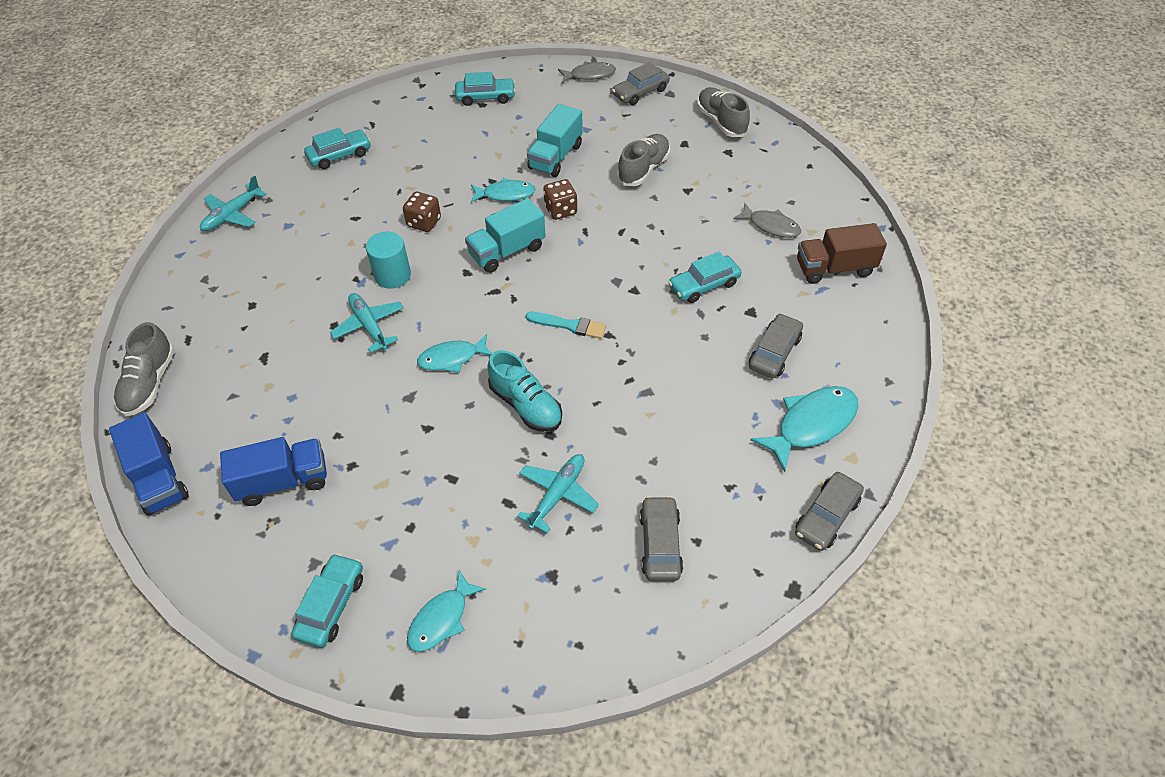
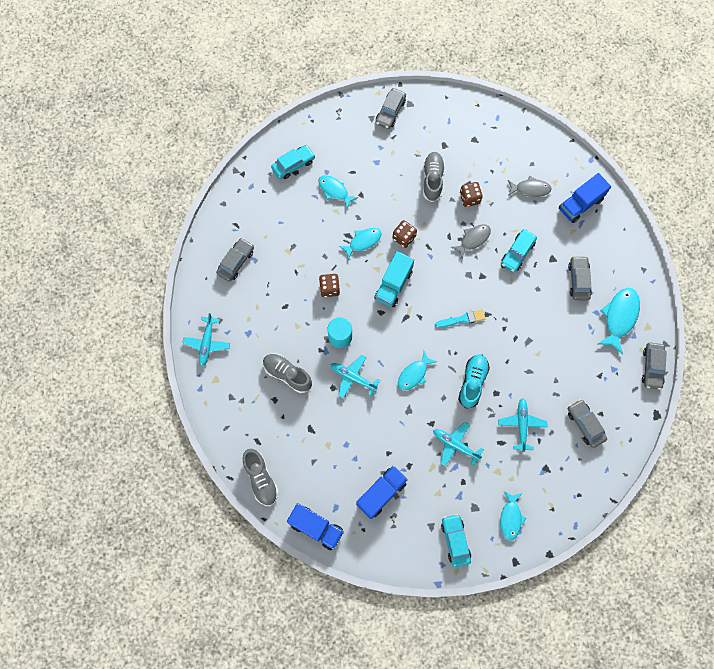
camera: 30 degrees left, 20 degrees up
turquoise car [304,128,371,169] -> grey car [216,238,254,282]
turquoise shoe [487,350,562,432] -> turquoise shoe turned 90 degrees counterclockwise [458,355,490,409]
turquoise truck [527,104,583,177] -> none
grey fish [558,61,616,83] -> grey fish moved to [451,224,491,259]
grey shoe [697,87,750,137] -> grey shoe moved to [263,353,312,393]
brown truck [797,223,887,284] -> blue truck [559,173,611,223]
none -> turquoise fish [319,175,358,209]
none -> turquoise plane [433,422,484,466]
none -> brown dice [460,182,482,207]

